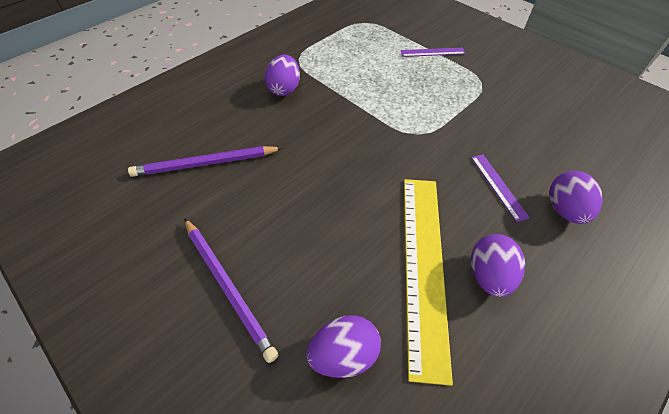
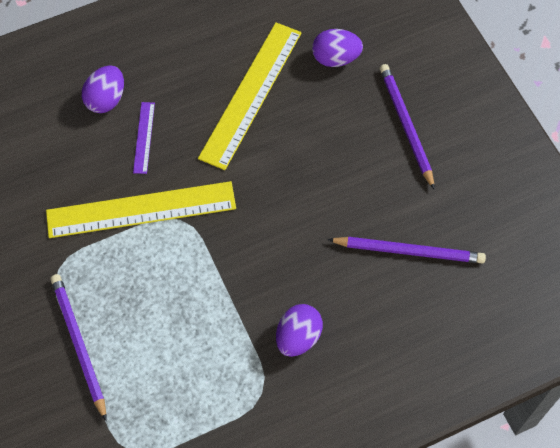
camera: 160 degrees left, 10 degrees up
purple ruler [401,48,466,57] -> purple pencil [50,274,106,421]
purple egg [471,234,525,297] -> none
none -> yellow ruler [46,181,236,238]

